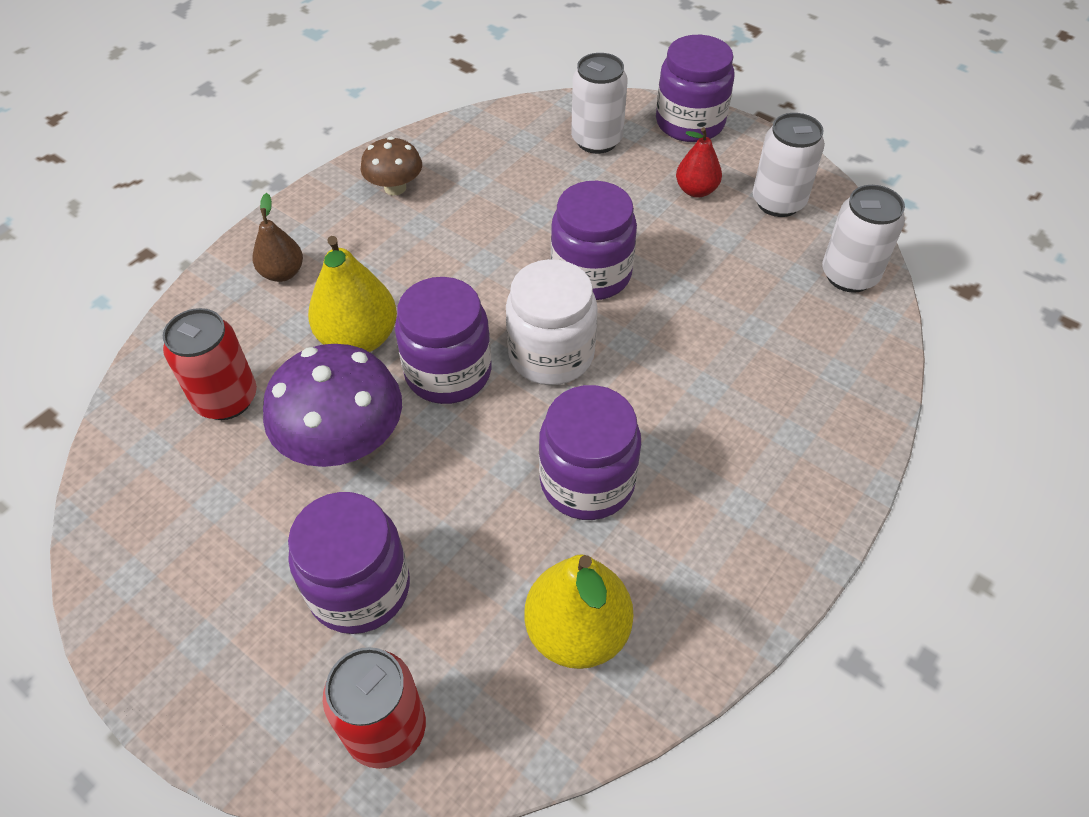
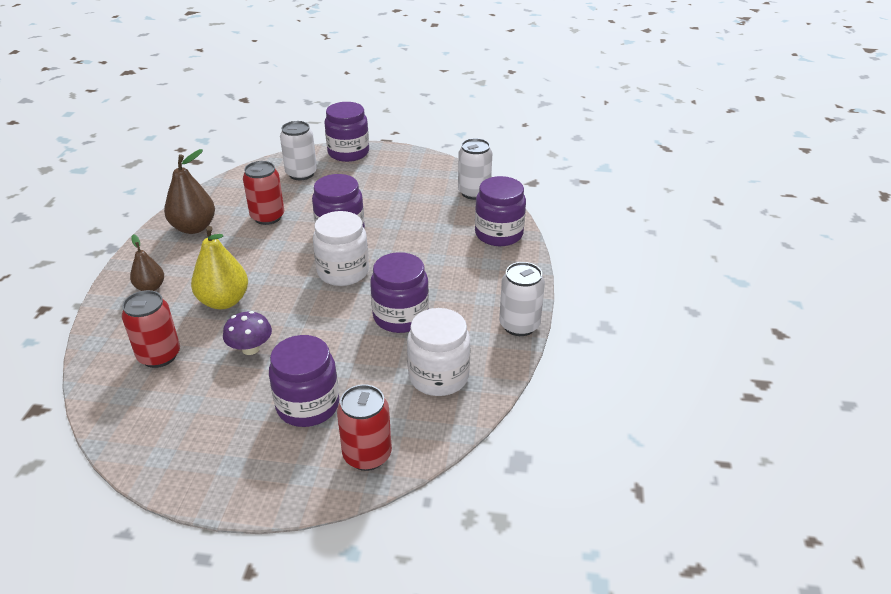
camera: 30 degrees left, 15 degrees down
purple mushroom [263,344,402,467] -> purple mushroom [223,311,272,355], size x0.57
brown mushroom [361,137,422,195] -> brown pear [164,149,215,234]
purple jar [395,277,491,404] -> purple jar moved to [475,176,526,246]
yellow pear [525,555,633,669] -> white jar [407,308,471,396]
red pear [676,127,722,197] -> none
white can [753,113,825,217] -> white can moved to [499,262,545,336]
none -> red can [243,161,284,225]

